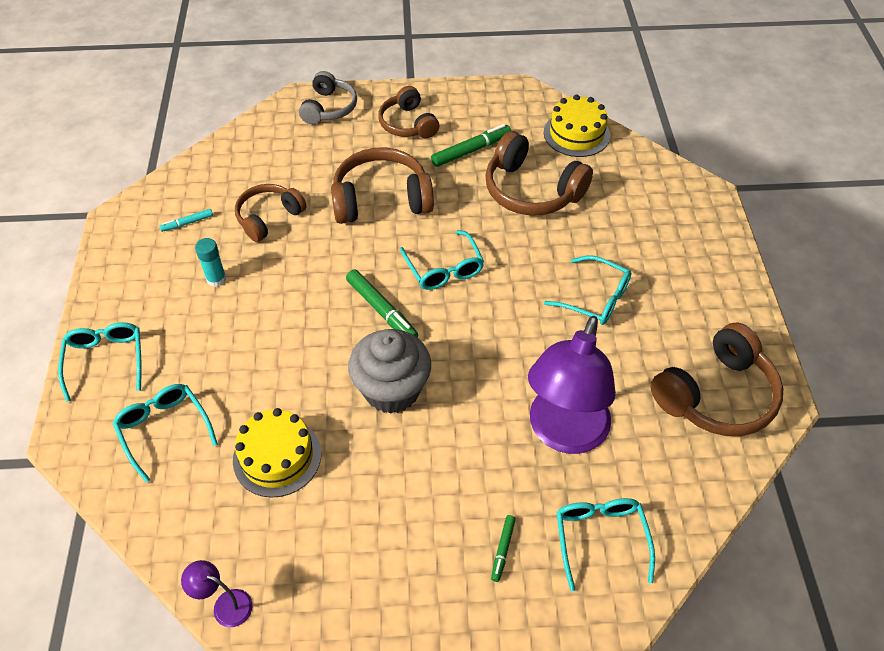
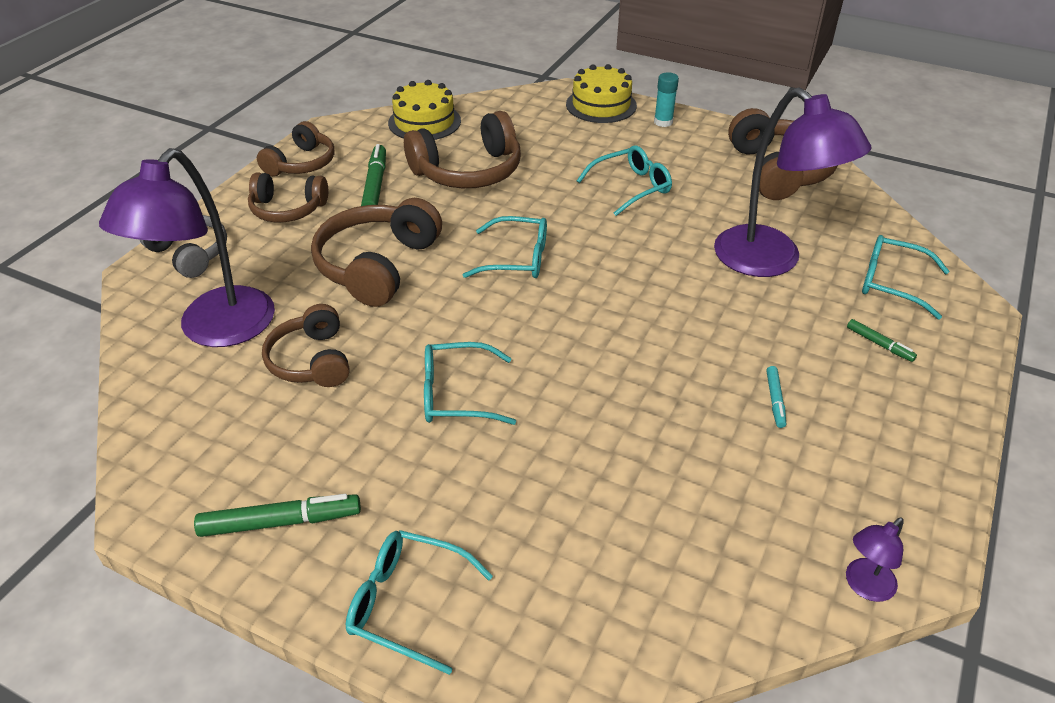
camera: 60 degrees left, 10 degrees down
turquoise glasses [112,384,218,483] -> turquoise glasses moved to [424,342,516,425]
turquoise marker [160,209,213,232] -> turquoise marker moved to [766,366,786,428]
turquoise glue stick [195,238,227,287] -> turquoise glue stick moved to [654,72,679,127]
yellow cake [233,408,321,498] -> yellow cake moved to [566,64,637,123]
green marker [346,269,418,337] -> green marker moved to [194,494,361,537]
grey cupcake [348,329,431,414] -> none
none -> purple lamp [99,148,275,347]
none -> brown headphones [257,121,334,176]

